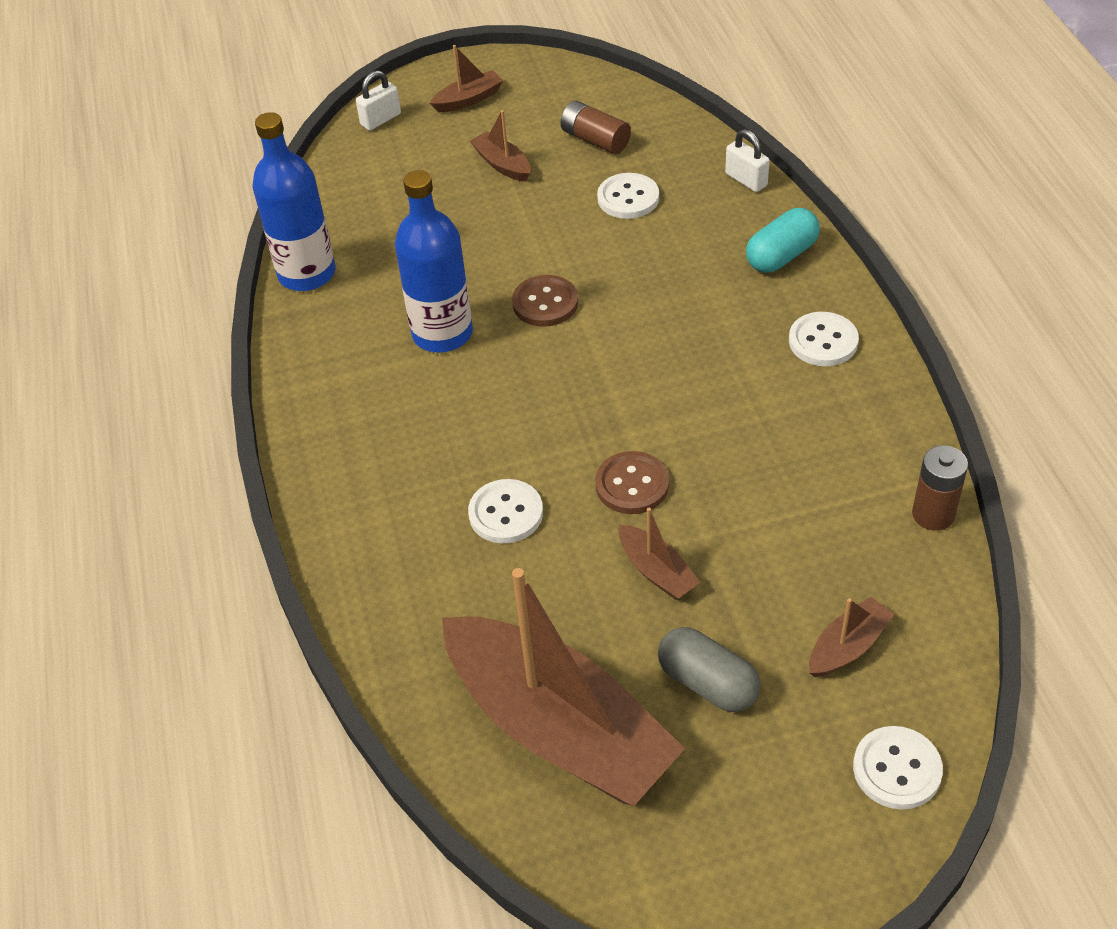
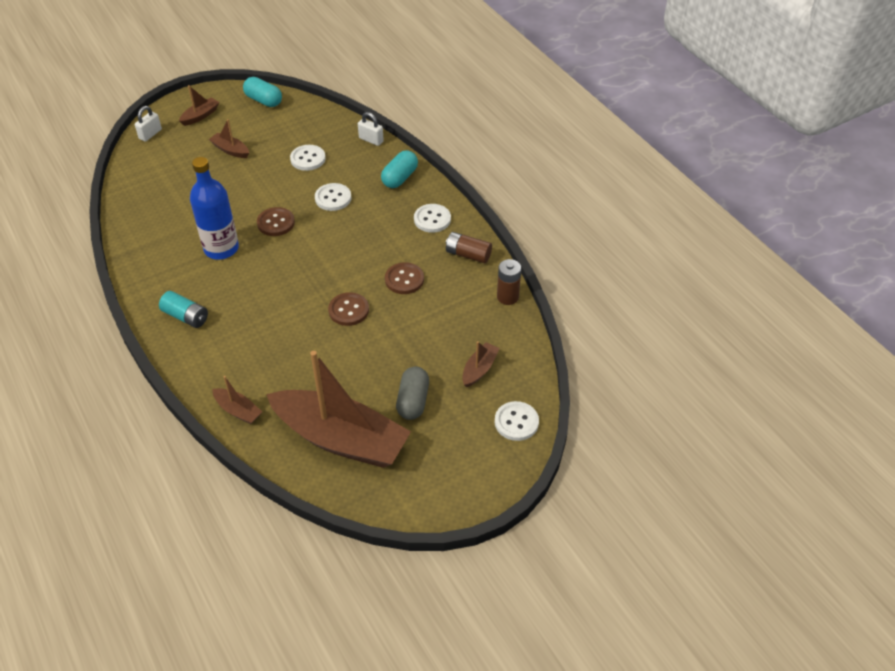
camera: 20 degrees left, 0 degrees up
blue bottle [252,112,335,291] -> none
white button [468,479,543,544] -> white button moved to [315,183,351,211]
brown battery [560,101,631,154] -> brown battery moved to [446,232,492,263]
brown boat [619,508,701,600] -> brown boat moved to [212,376,262,424]
grey capsule [658,627,761,712] -> grey capsule turned 75 degrees clockwise [396,367,429,420]
none -> turquoise battery [159,291,208,328]
none -> turquoise capsule [243,77,282,107]
none -> brown button [385,262,424,294]

